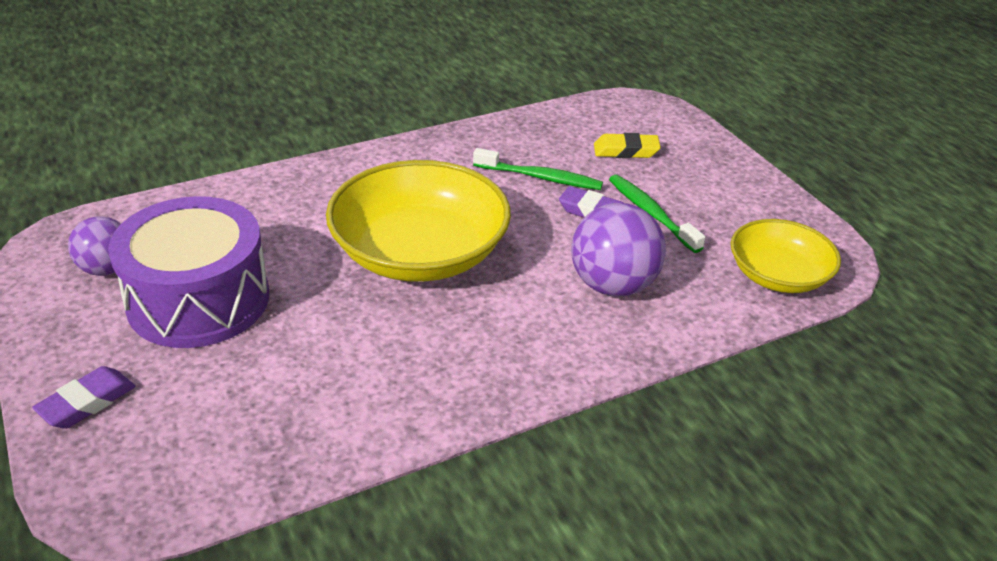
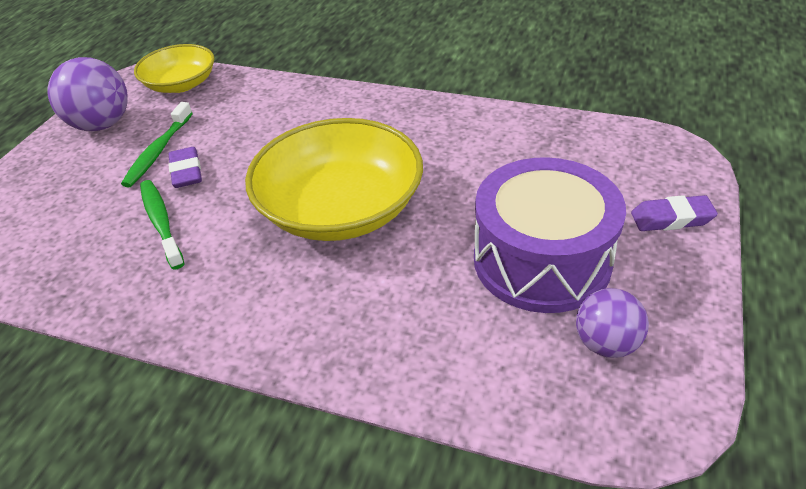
camera: 130 degrees left, 5 degrees up
purple ball [571,203,666,296] -> purple ball moved to [48,57,128,131]
yellow eraser [594,133,661,158] -> none

